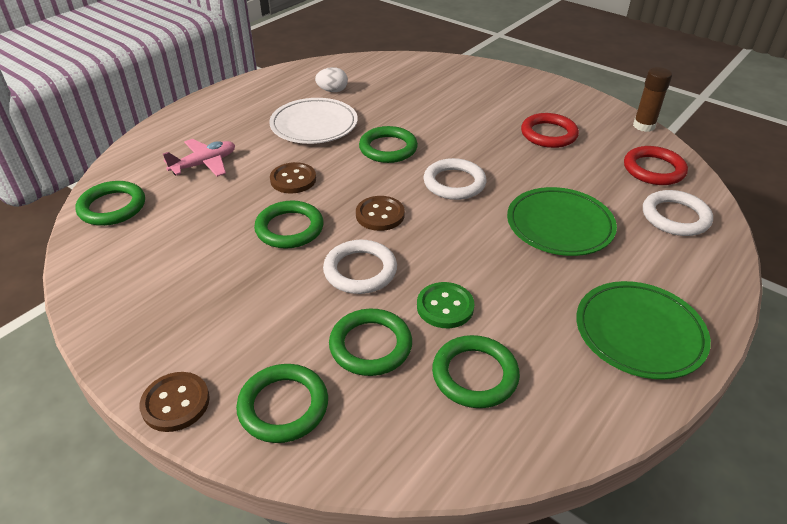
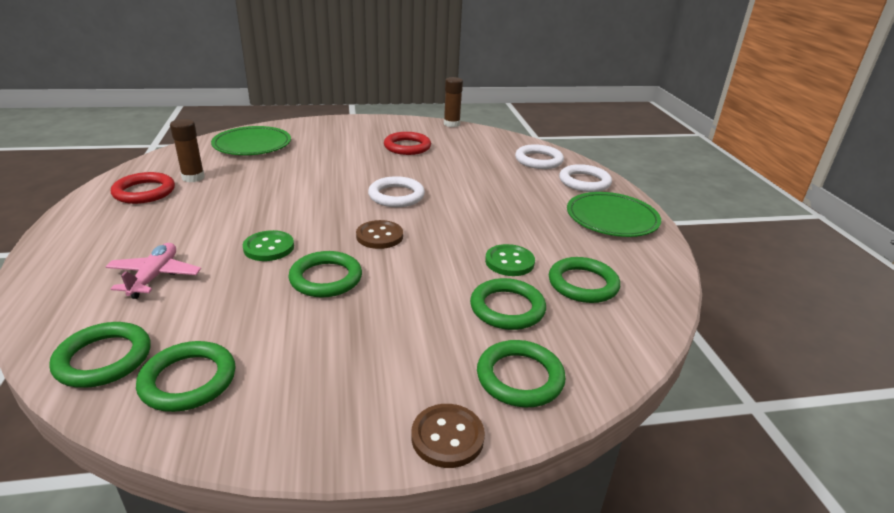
camera: 50 degrees left, 10 degrees down
white plate [269,98,358,144] -> none
brown button [270,162,316,193] -> green button [243,230,294,261]
white egg [315,67,348,92] -> brown glue stick [170,119,205,182]
white ring [323,240,397,294] -> white ring moved to [559,164,612,192]
green ring [359,126,418,163] -> green ring moved to [136,341,236,412]
green plate [507,187,617,256] -> green plate moved to [211,126,291,155]
red ring [624,146,688,185] -> red ring moved to [111,172,175,204]

